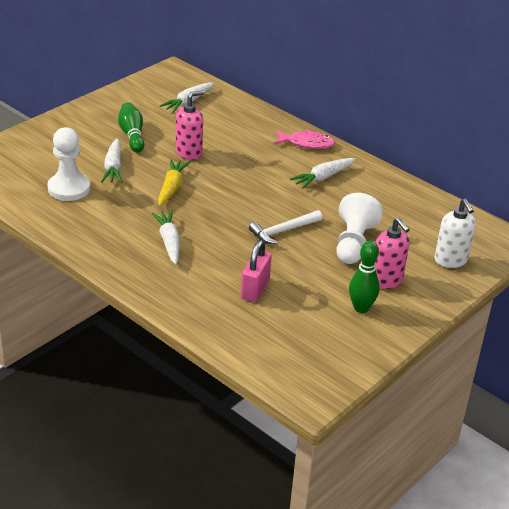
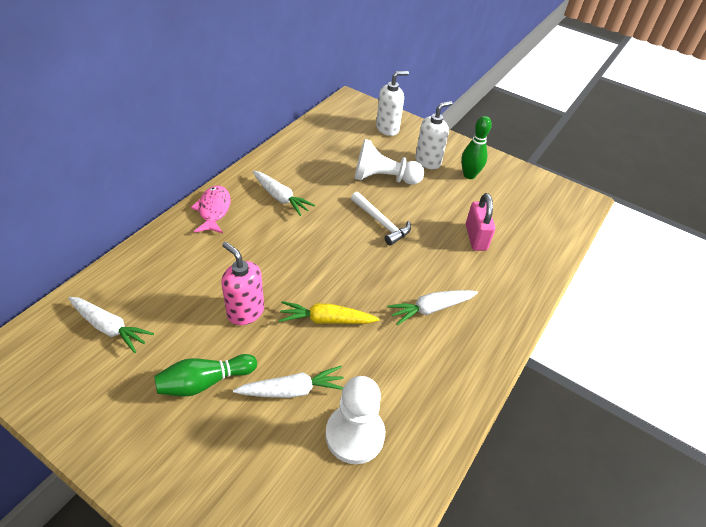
camera: 100 degrees left, 10 degrees up
pink padlock [241,240,272,302] -> pink padlock turned 75 degrees clockwise [466,193,495,251]
pink soap dispenser [375,218,410,289] -> white soap dispenser [415,101,453,169]

